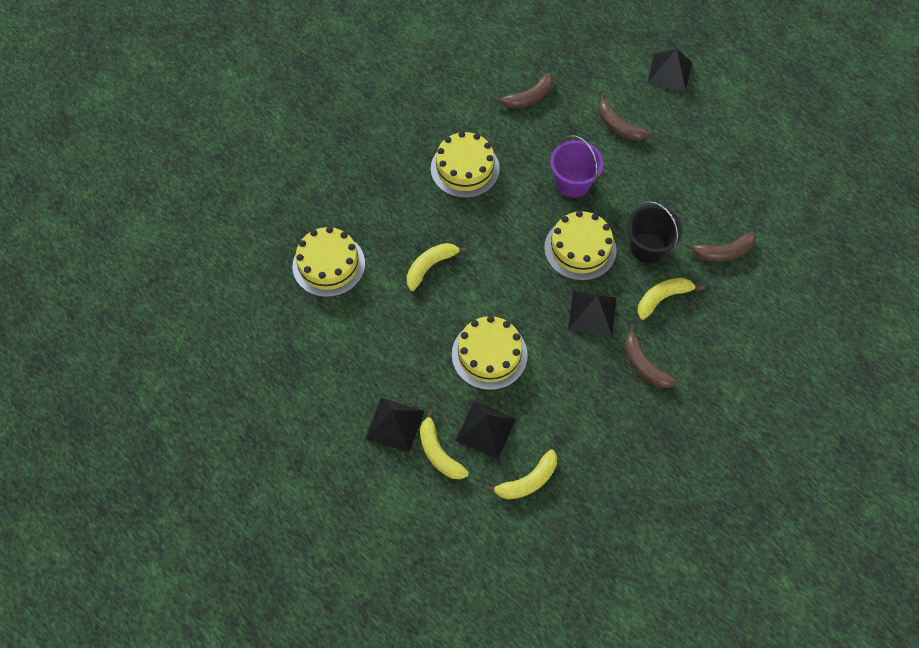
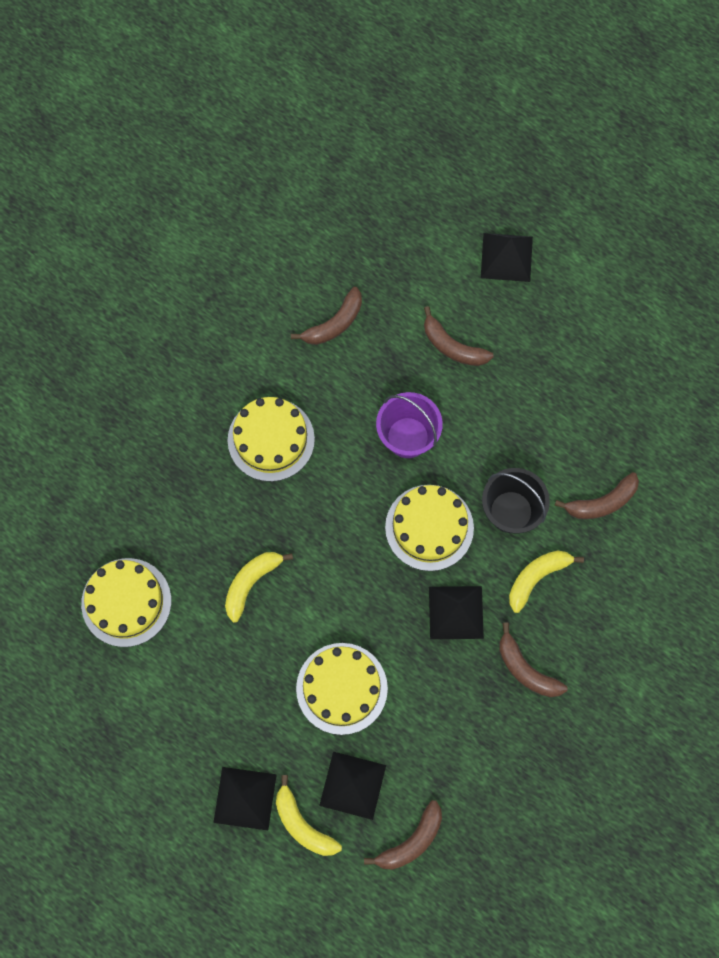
camera: 10 degrees left, 10 degrees up
yellow banana [485,449,557,499] -> brown banana [364,800,442,870]

